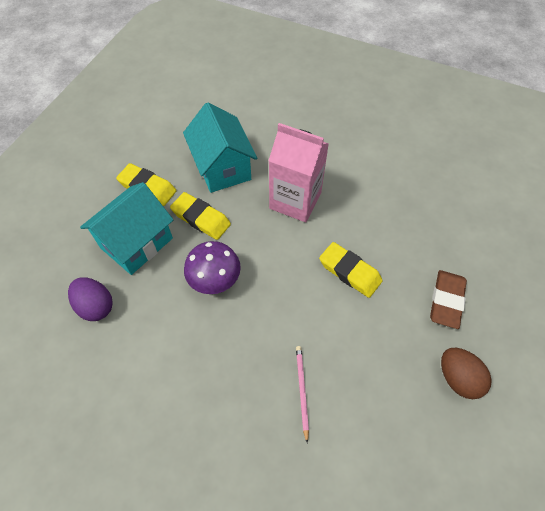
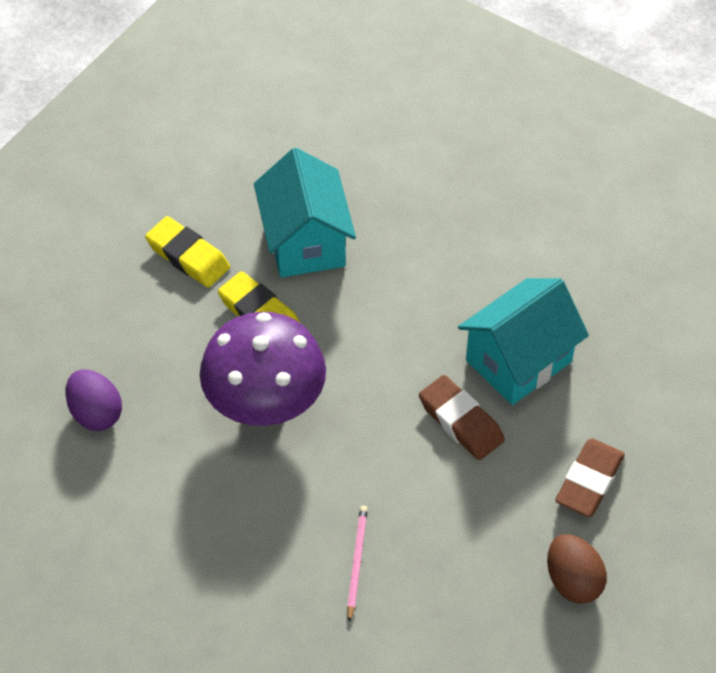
camera: 10 degrees right, 5 degrees down
turquoise house [80,182,173,275] -> turquoise house moved to [458,278,589,405]
purple mushroom [184,241,241,294] -> purple mushroom [200,312,326,426], size x1.58
pink carton [268,123,329,222] -> none
yellow eraser [319,242,383,298] -> brown eraser [419,375,505,460]

